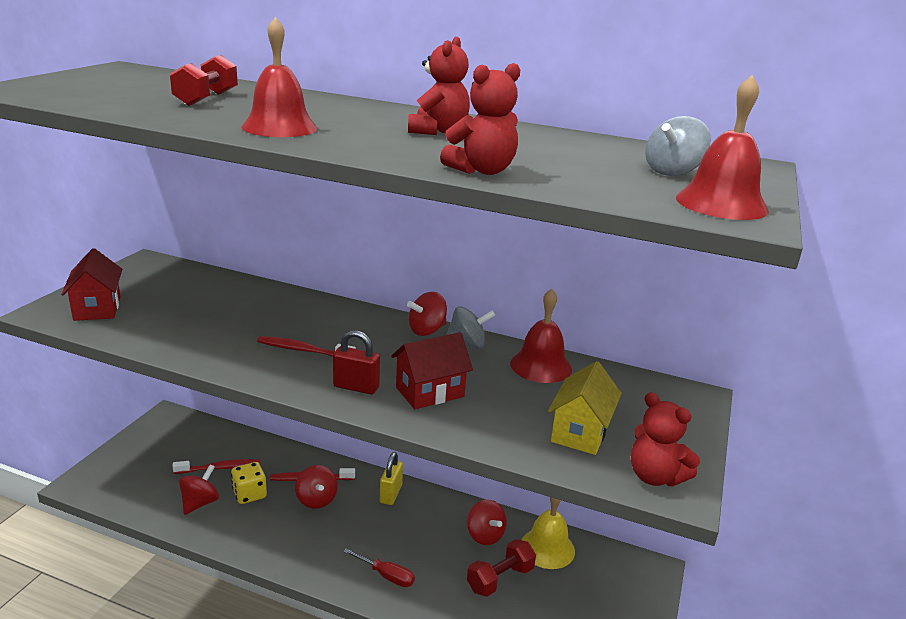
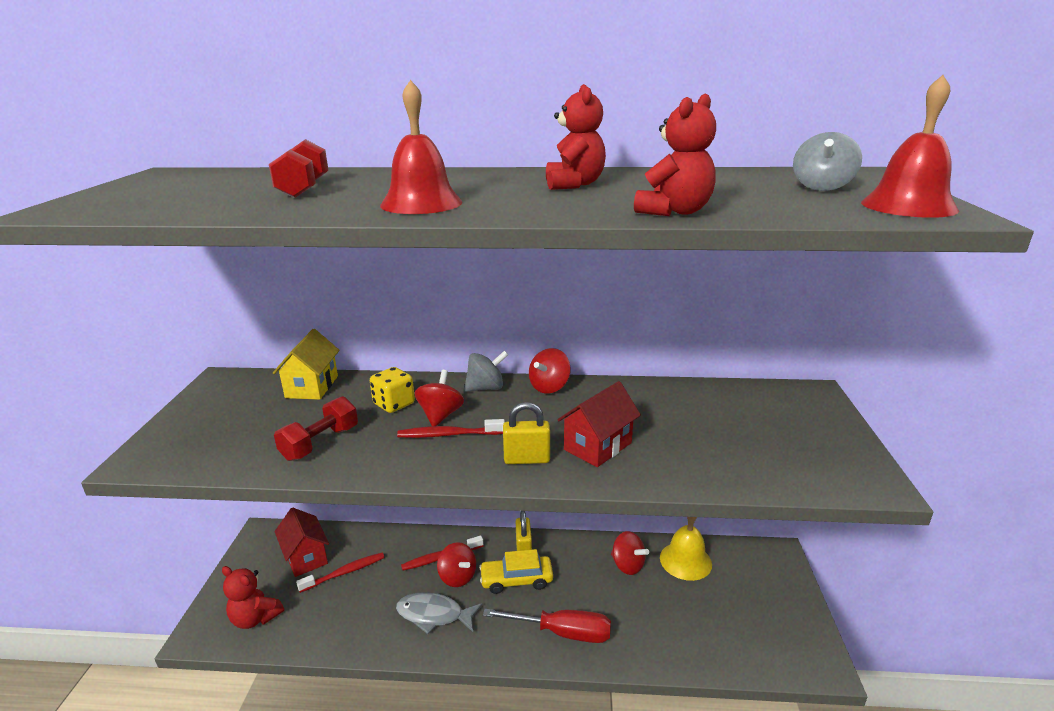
camera: 15 degrees left, 0 degrees up
red house [61,248,122,321] -> red house moved to [274,508,329,577]
red spinning top [179,464,219,515] -> red spinning top moved to [415,370,464,426]
yellow dice [231,462,267,504] -> yellow dice moved to [370,367,415,413]
red padlock [333,330,380,394] -> yellow padlock [503,402,550,464]
red screwdriver [343,548,415,587] -> red screwdriver [483,609,611,643], size x1.61
grey spinning top [446,306,495,349] -> grey spinning top moved to [464,351,508,392]
red dumbbell [467,539,536,597] -> red dumbbell moved to [274,396,358,461]
red bell [510,289,572,383] -> none
yellow house [548,361,622,455] -> yellow house moved to [273,329,340,400]
red teddy bear [631,392,700,486] -> red teddy bear moved to [222,566,284,629]
none -> grey fish [396,592,482,634]
none -> yellow car [479,549,553,594]

